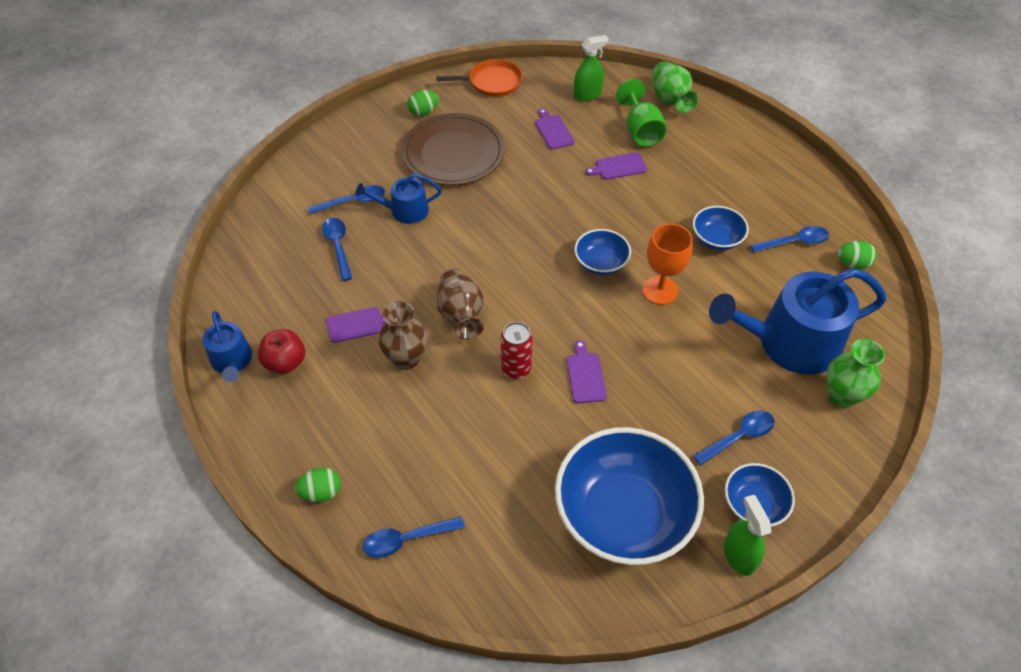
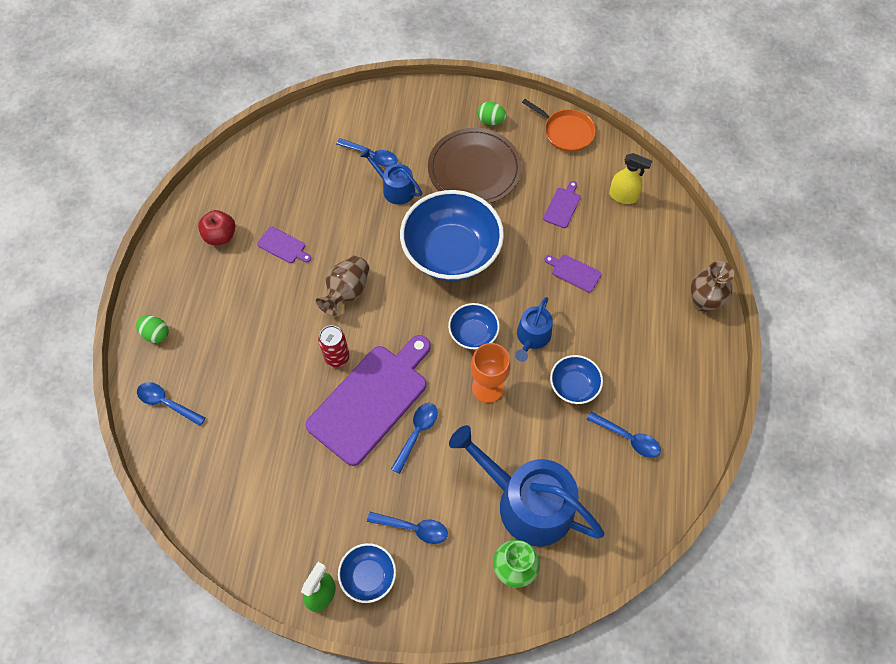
camera: 45 degrees right, 10 degrees up
blue watering can [202,311,252,382] -> blue watering can moved to [515,297,553,362]
blue spoon [322,218,352,281] -> blue spoon moved to [391,403,438,474]
brown vase [378,301,428,370] -> brown vase moved to [691,261,734,312]
blue bowl [555,427,704,565] -> blue bowl moved to [400,190,504,281]
purple cutting board [566,340,607,403] -> purple cutting board [306,335,431,466], size x2.42
green spray bottle [574,35,609,102] -> yellow spray bottle [609,153,652,204]
green goblet [616,79,667,147] -> none
green vase [652,62,699,113] -> none
green egg [838,241,877,269] -> none

